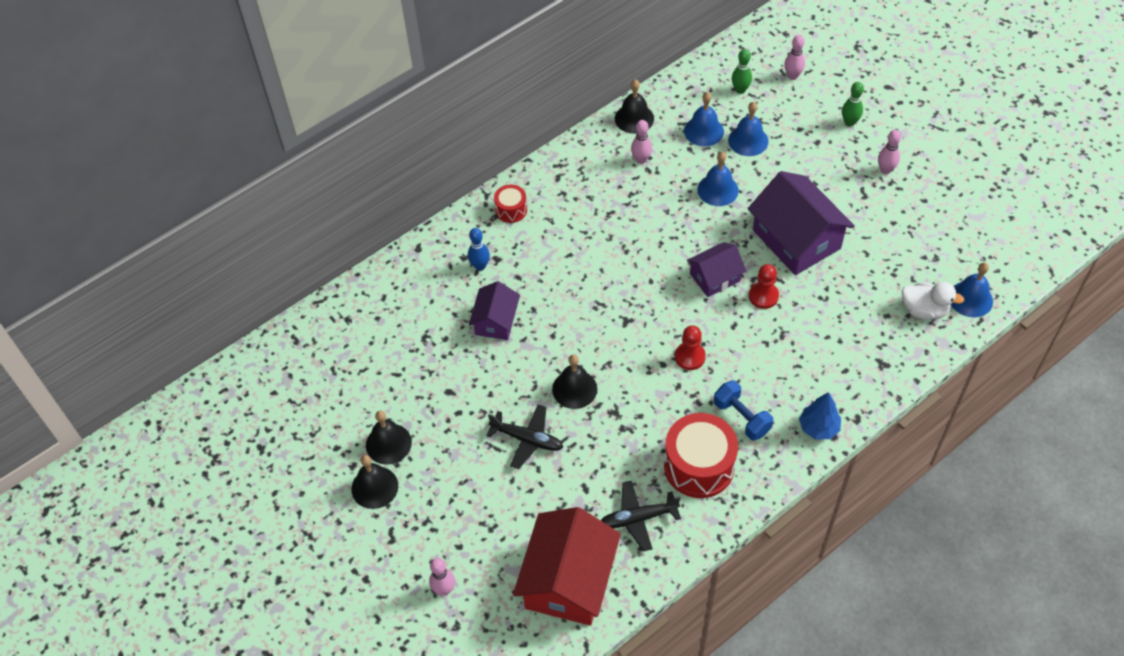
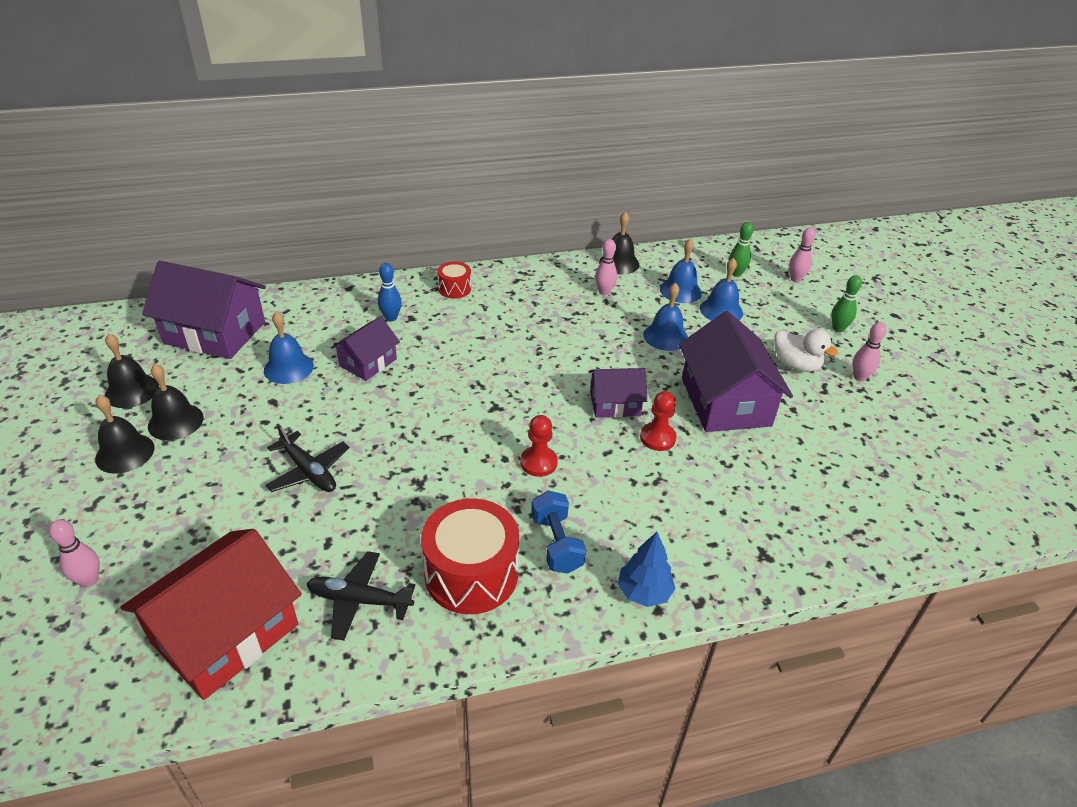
camera: 20 degrees right, 15 degrees down
black bell [552,355,597,409] -> black bell moved to [105,334,159,408]
white duck [902,282,964,320] -> white duck moved to [775,329,838,372]
blue bell [951,262,993,317] -> blue bell moved to [264,312,314,384]
none -> purple house [142,261,266,359]

